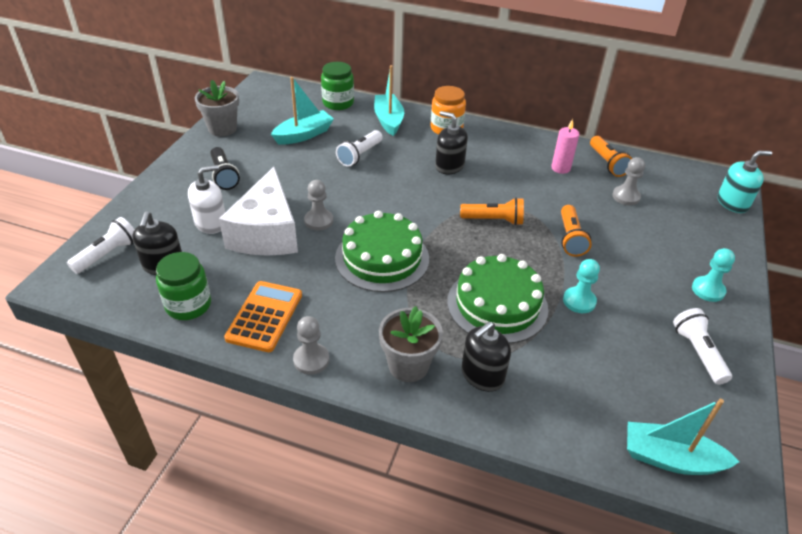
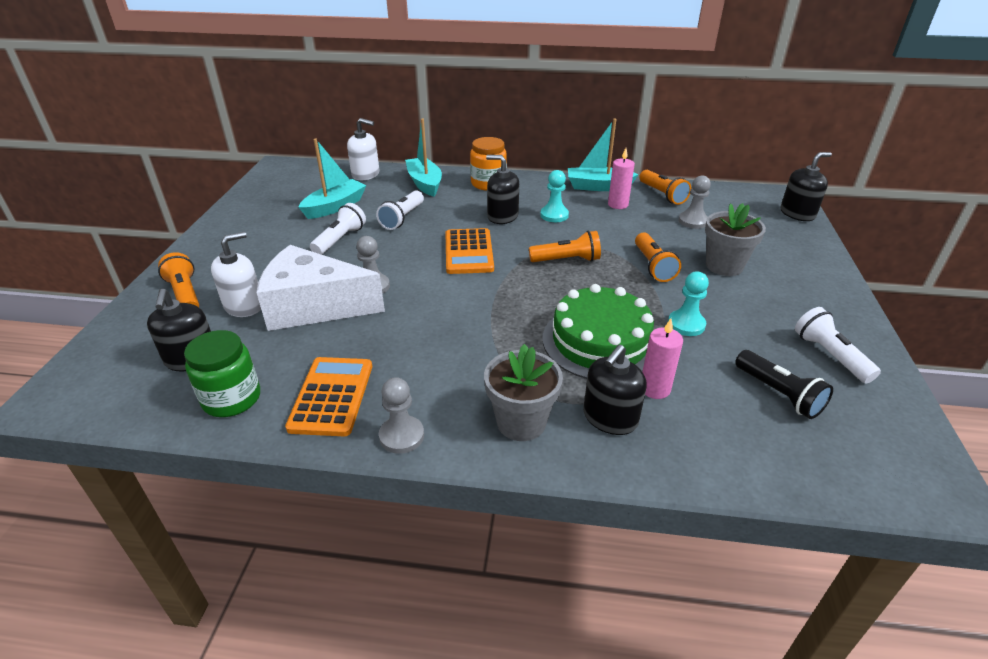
camera: 10 degrees left, 5 degrees down
white flashlight [67,217,135,274] -> white flashlight moved to [310,203,366,255]
grey flower pot [195,80,239,137] -> grey flower pot moved to [705,203,766,276]
black flashlight [210,147,240,190] -> black flashlight moved to [735,350,833,419]
white cheese [219,167,298,256] -> white cheese turned 105 degrees clockwise [256,245,385,331]
green jar [321,62,354,110] -> white soap dispenser [347,118,379,180]
green cake [335,211,429,292] -> none
turquoise boat [627,399,740,475] -> turquoise boat moved to [568,119,639,191]
turquoise pawn [692,248,735,302] -> turquoise pawn moved to [540,170,569,222]
turquoise soap dispenser [718,151,772,213] -> black soap dispenser [780,152,832,221]
none -> orange flashlight [158,252,199,307]
none -> orange calculator [446,228,494,274]
none -> pink candle [642,318,683,399]

